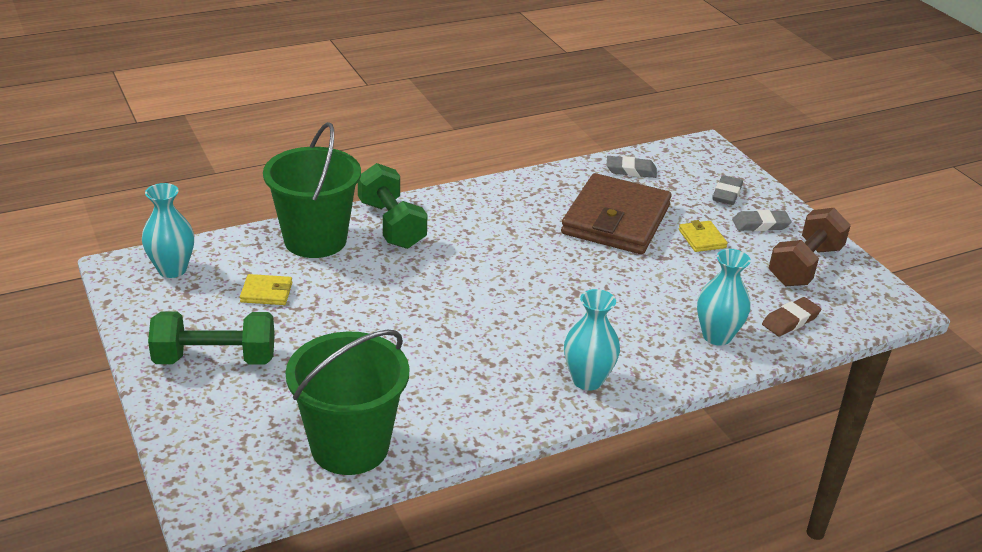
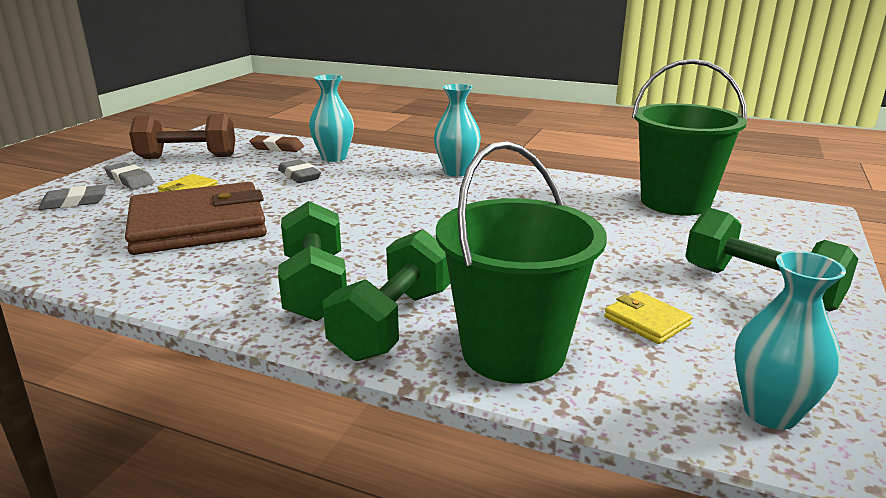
camera: 130 degrees left, 10 degrees down
grey eraser [607,156,657,178] -> grey eraser moved to [278,159,321,183]
none -> green dumbbell [278,201,347,321]

